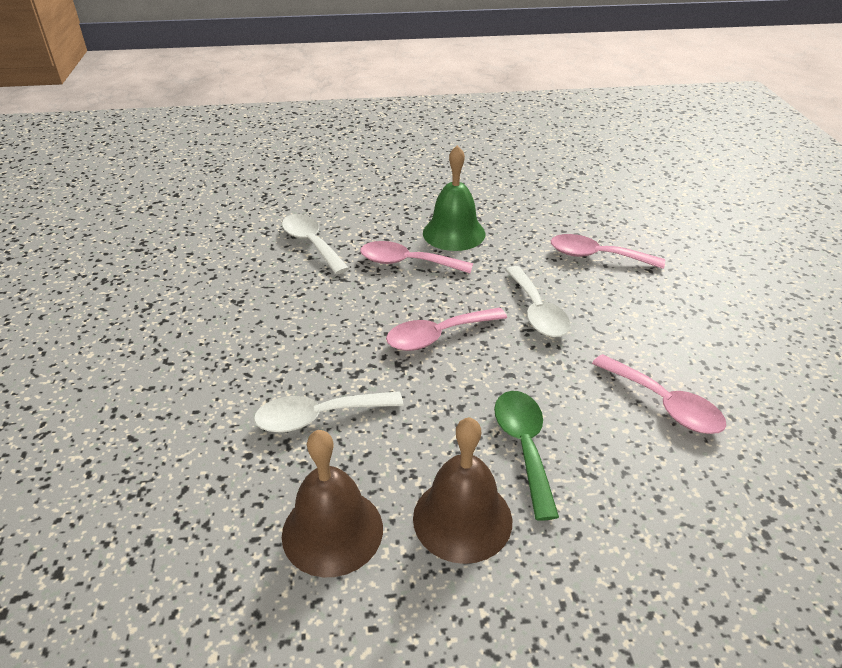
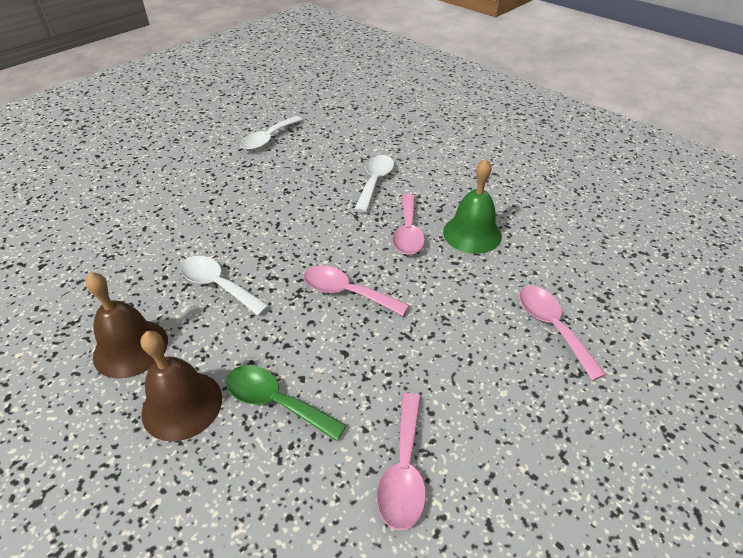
camera: 50 degrees right, 5 degrees up
pink spoon [360,241,473,273] -> pink spoon turned 150 degrees counterclockwise [392,194,425,255]
green spoon [494,391,559,521] -> green spoon turned 105 degrees counterclockwise [226,365,346,441]
white spoon [505,266,571,337] -> white spoon moved to [240,116,302,150]

